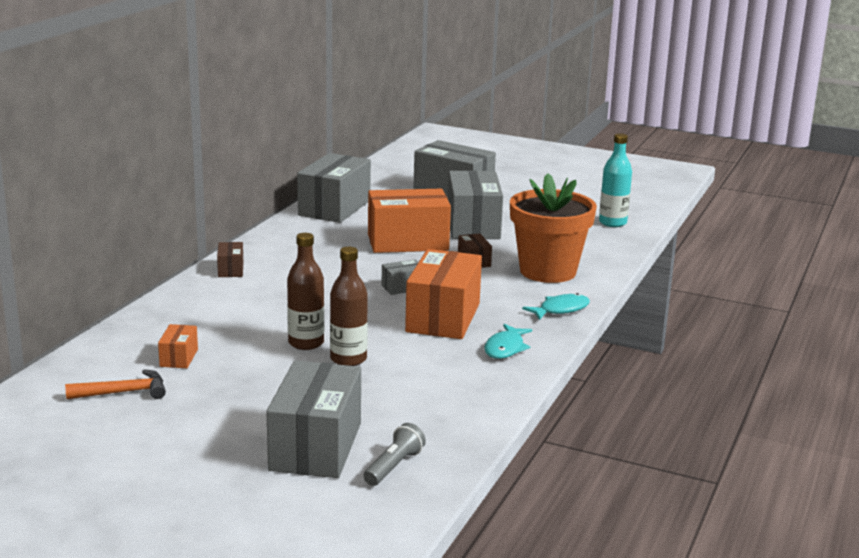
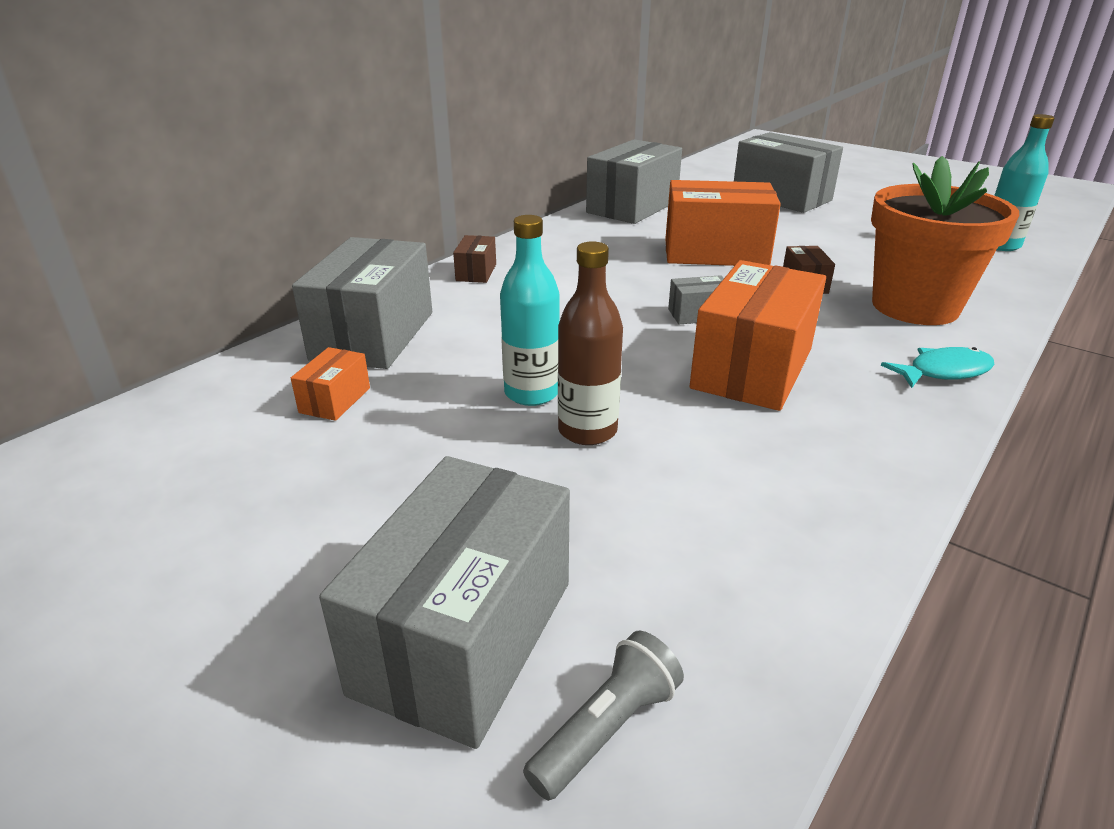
camera: 15 degrees right, 10 degrees up
orange hammer [65,369,166,399] -> none
brown bottle [287,233,324,350] -> turquoise bottle [500,215,560,406]
grey box [448,170,503,239] -> grey box moved to [292,237,432,369]
turquoise fish [484,324,532,359] -> none

